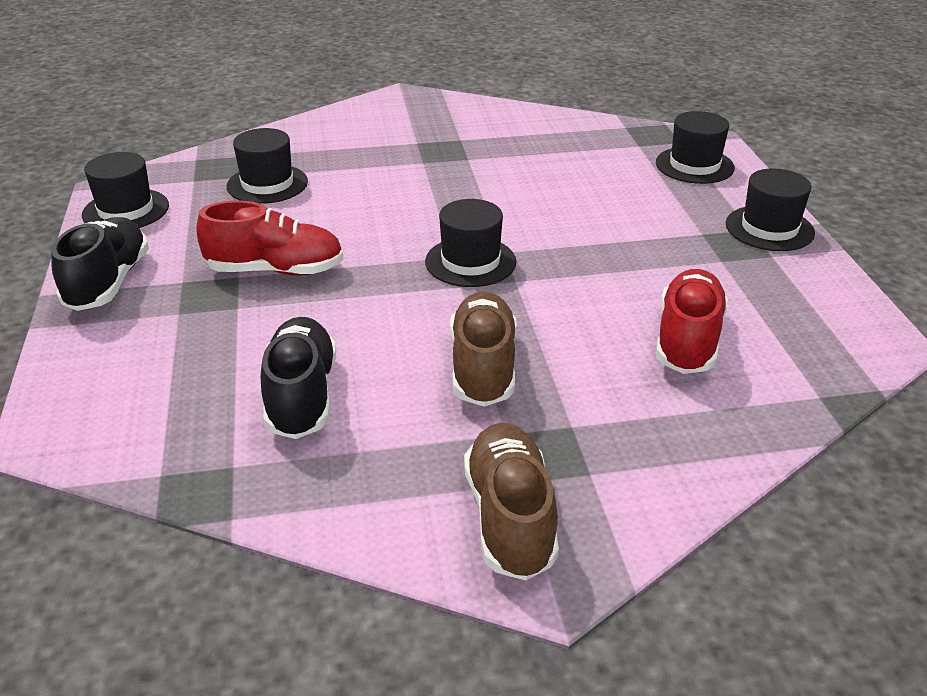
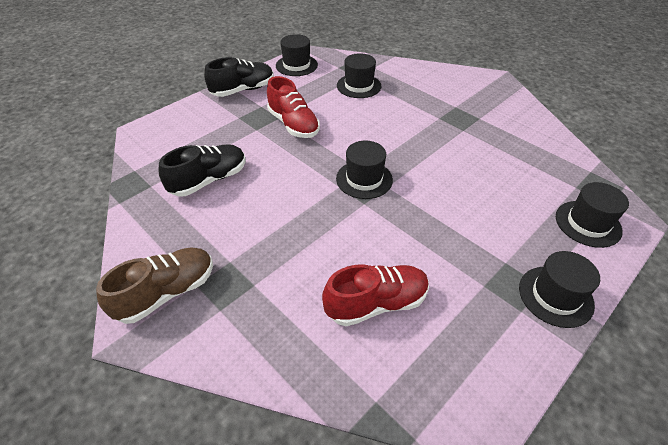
camera: 55 degrees right, 10 degrees up
brown shoe [450,292,517,407] -> none

